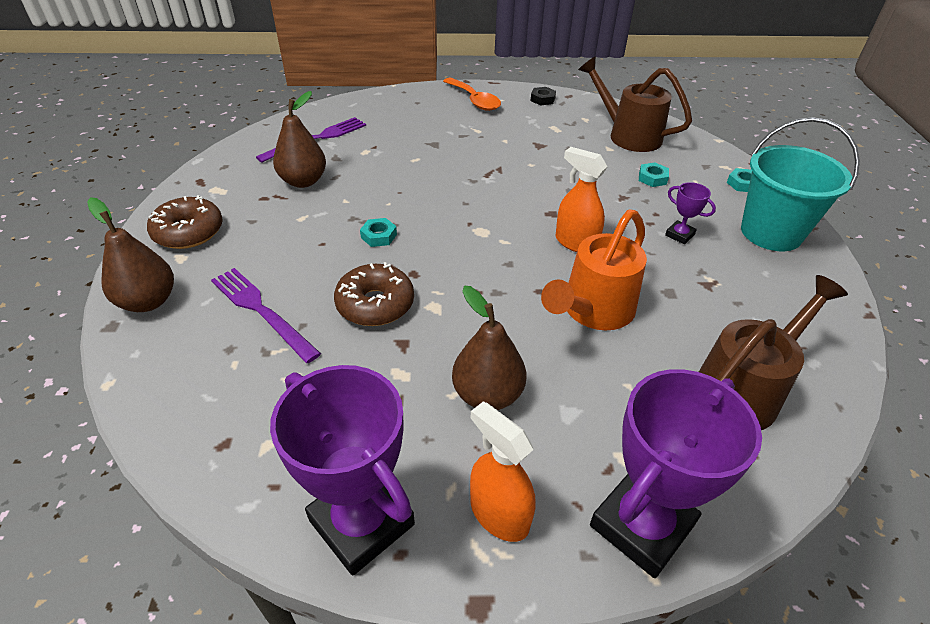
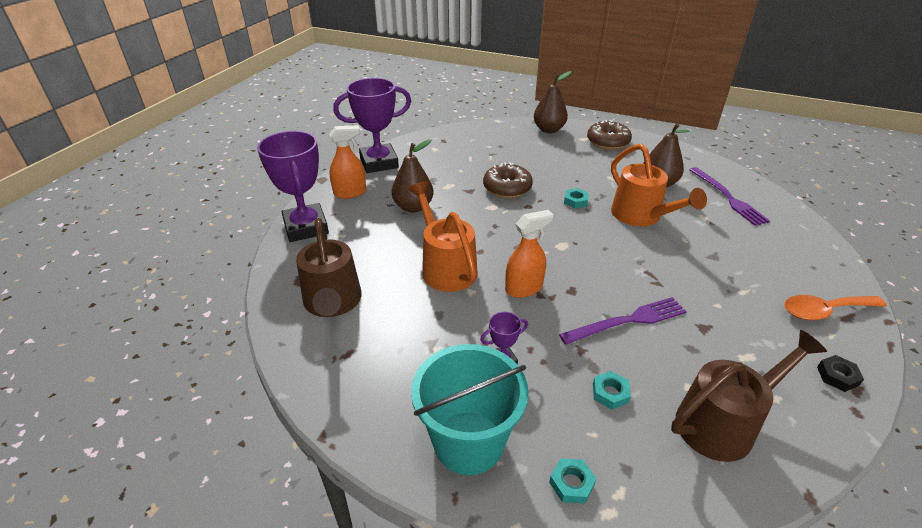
camera: 115 degrees right, 5 degrees down
purple fork [211,268,321,363] -> purple fork moved to [559,297,687,345]
none -> orange watering can [611,144,707,227]

